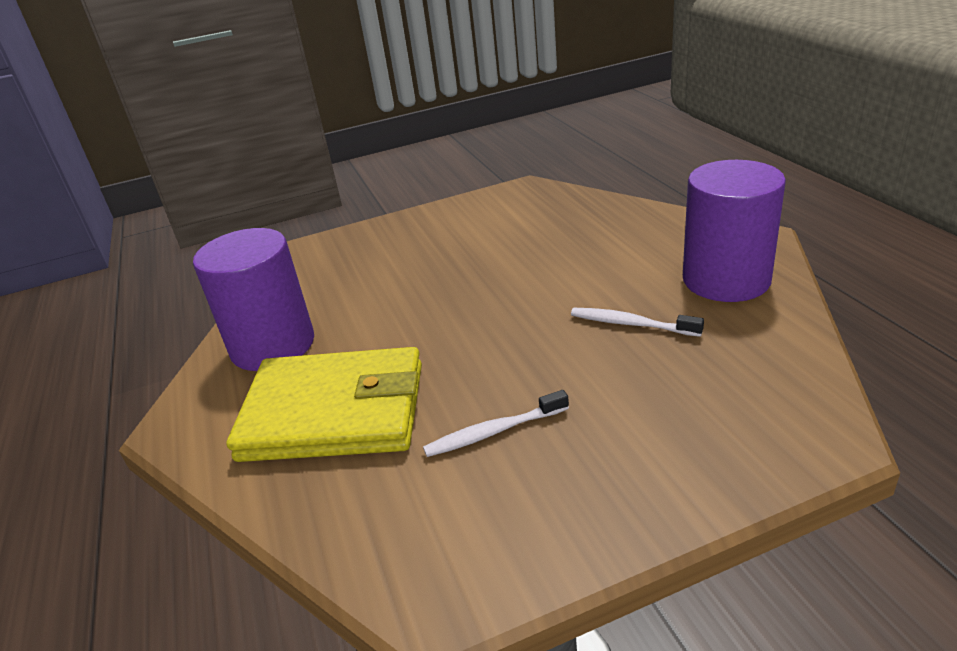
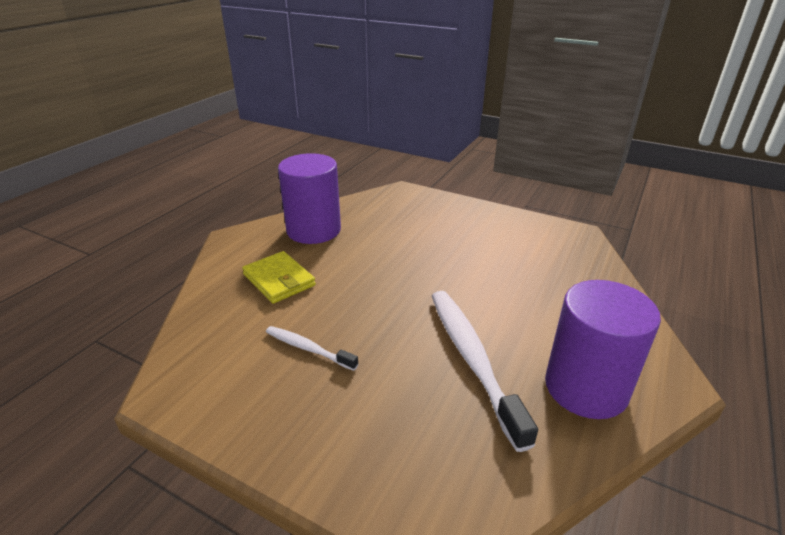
camera: 45 degrees right, 0 degrees up
yellow wallet [226,347,422,462] -> yellow wallet [242,251,316,304], size x0.58
white toothbrush [571,308,704,337] -> white toothbrush [432,291,538,452], size x1.92

